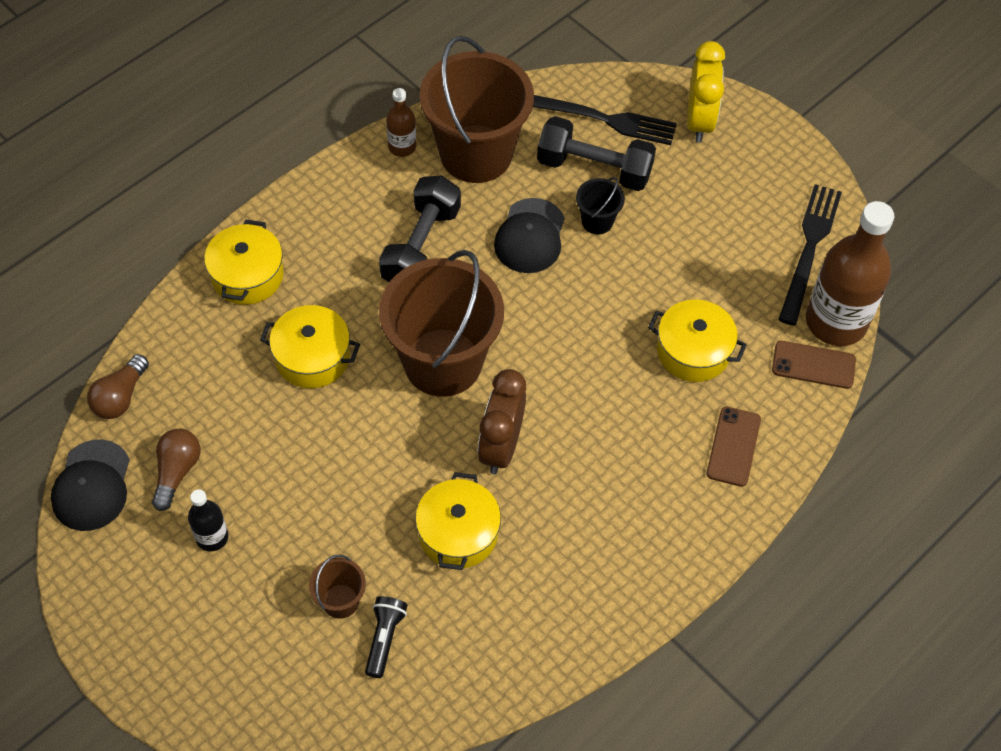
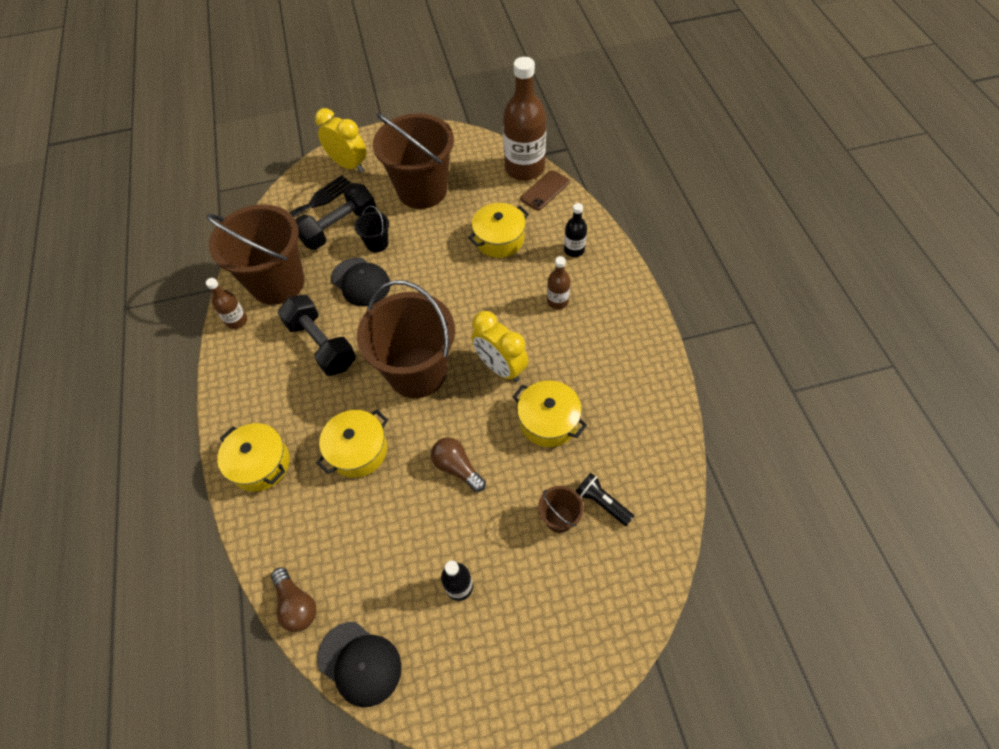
camera: 55 degrees left, 0 degrees up
brown light bulb [152,429,201,511] -> brown light bulb moved to [431,437,486,492]
brown clock [478,369,526,474] -> yellow clock [471,311,528,382]
brown phone [707,407,761,487] -> black bottle [564,203,587,257]
black fork [778,184,842,325] -> none
none -> brown bucket [373,113,454,209]
none -> brown bottle [547,256,571,309]

